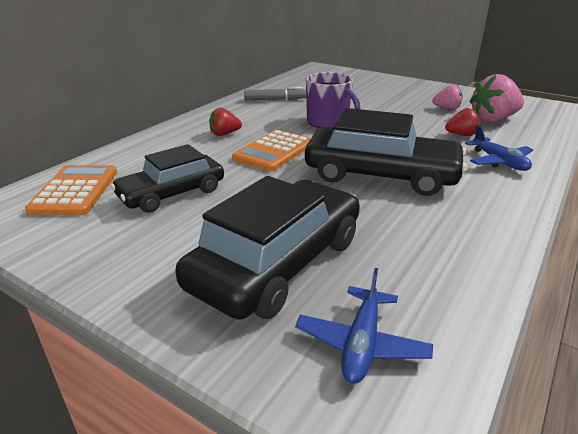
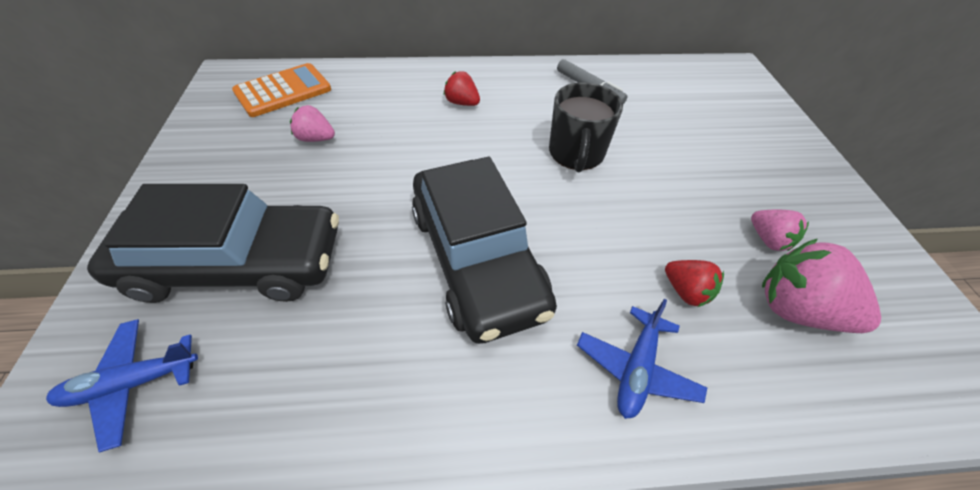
camera: 50 degrees right, 20 degrees up
black car [111,144,224,213] -> pink strawberry [290,105,335,142]
orange calculator [232,130,311,171] -> none
purple mug [306,72,360,128] -> black mug [549,82,623,173]

